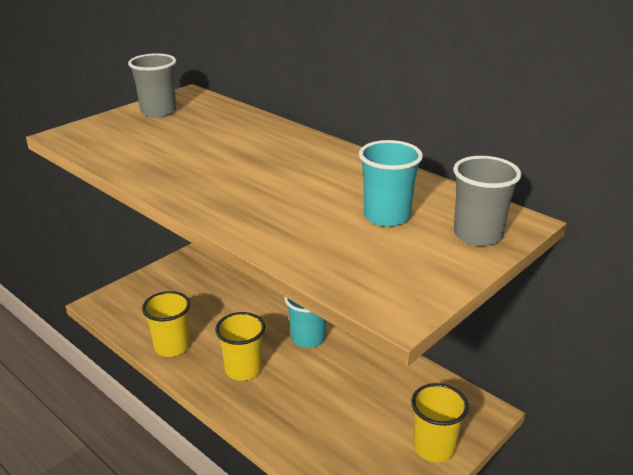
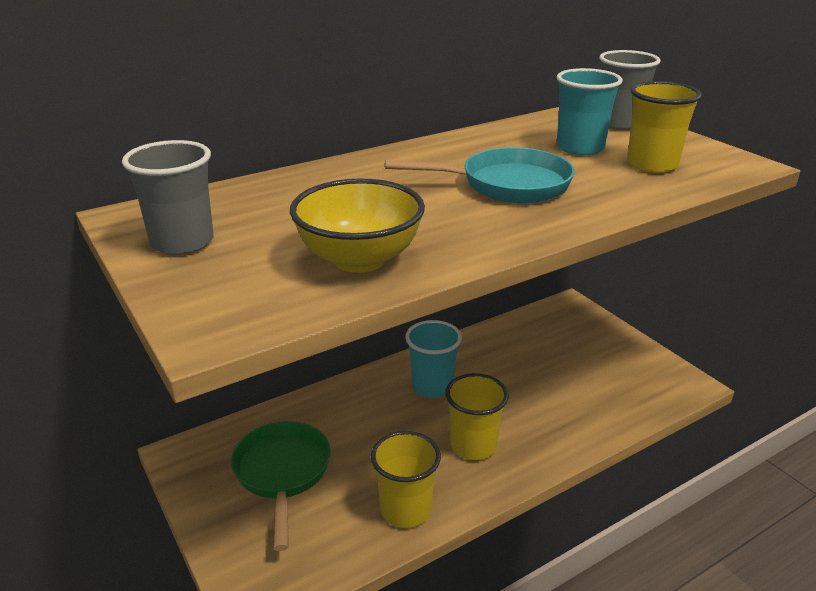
camera: 75 degrees left, 0 degrees up
yellow cup [411,383,469,462] -> yellow cup moved to [627,81,702,173]
none -> green pan [231,421,331,551]
none -> yellow bowl [290,179,425,273]
none -> turquoise pan [385,147,575,203]

